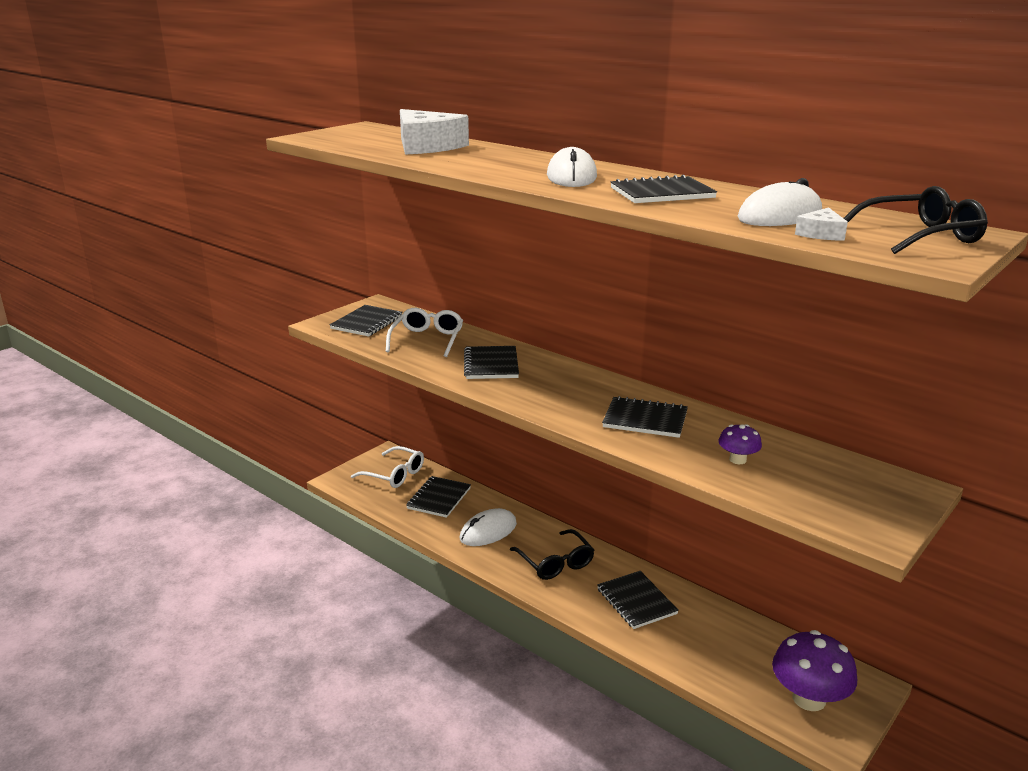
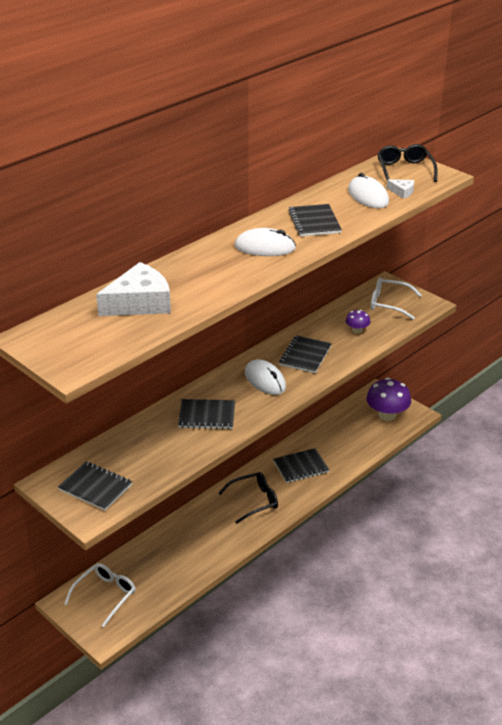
camera: 85 degrees left, 10 degrees up
white glasses [386,308,463,357] -> white glasses moved to [371,277,421,320]
black notebook [406,476,471,518] -> none
white mouse [460,508,517,546] -> white mouse moved to [245,359,286,395]

